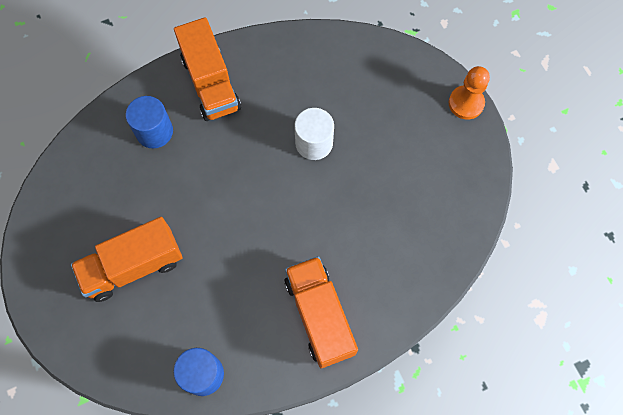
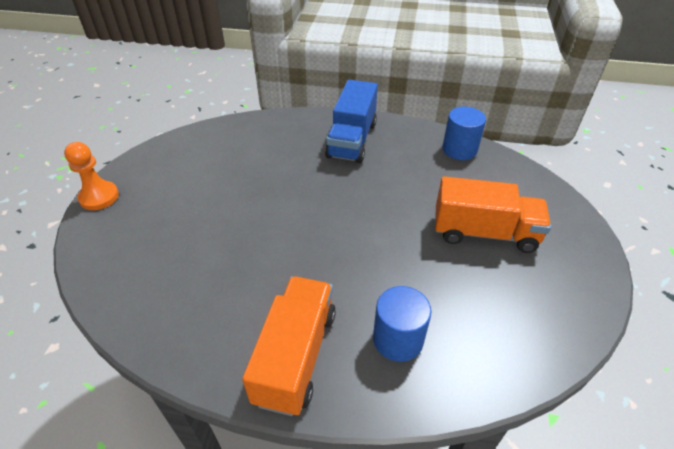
camera: 145 degrees left, 25 degrees down
orange truck [284,256,358,368] -> blue truck [325,80,378,163]
white cylinder [294,108,334,160] -> none

